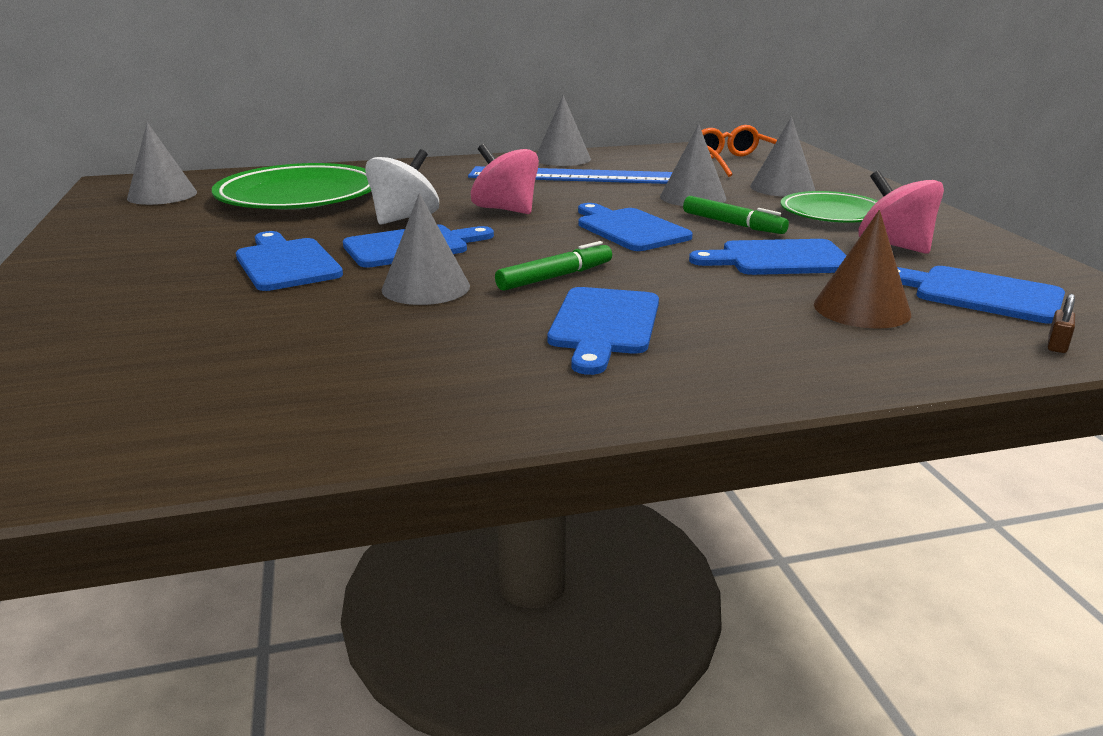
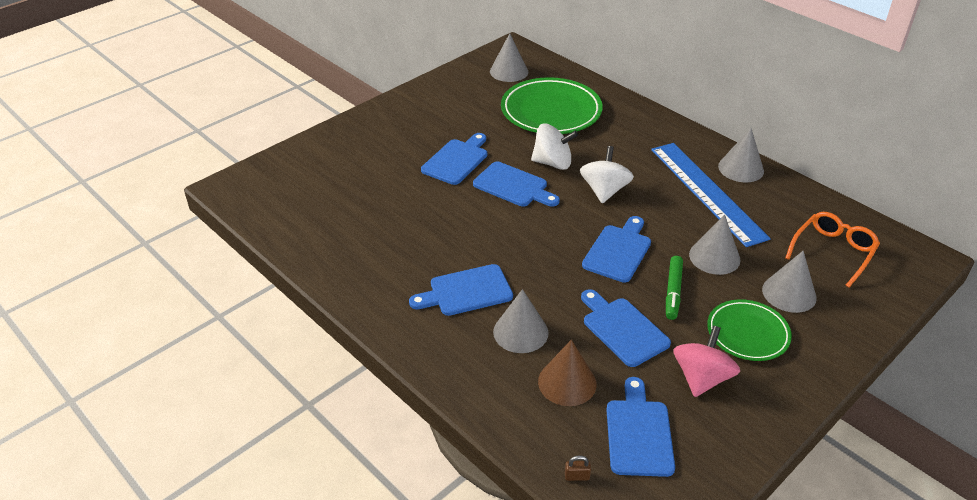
camera: 60 degrees right, 15 degrees up
grey cone [382,193,470,305] -> grey cone moved to [493,289,549,353]
pink spinning top [471,144,539,214] -> white spinning top [580,146,634,203]
green marker [495,241,612,291] -> none

